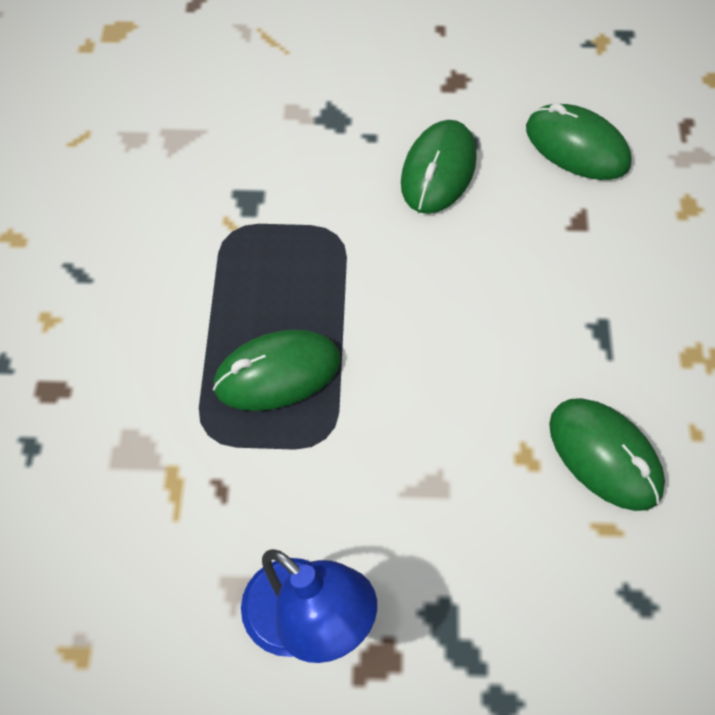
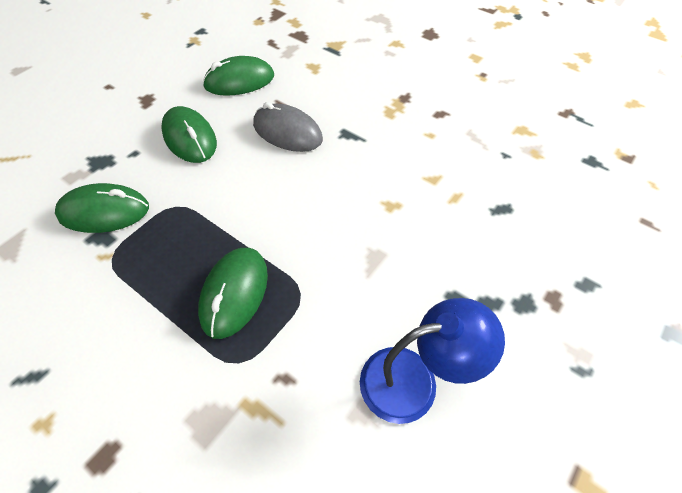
camera: 55 degrees left, 5 degrees down
green mouse [549,398,665,511] -> green mouse moved to [55,183,149,233]
none -> grey mouse [253,102,323,152]

